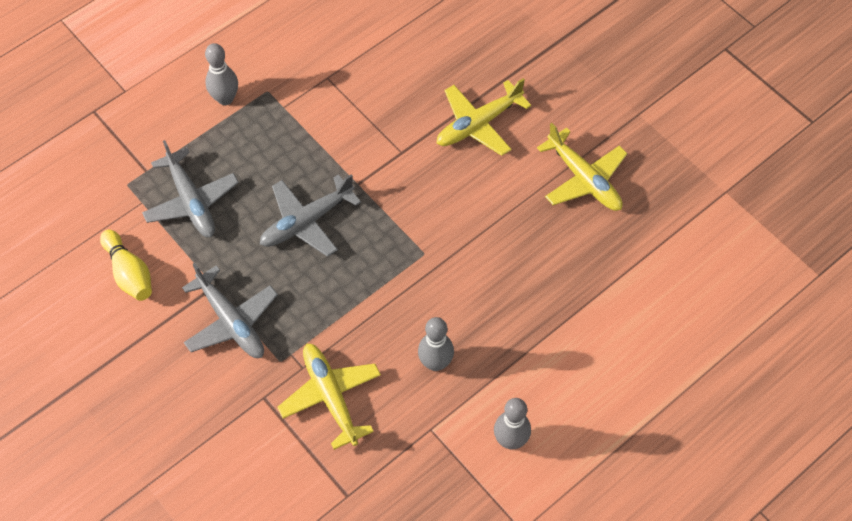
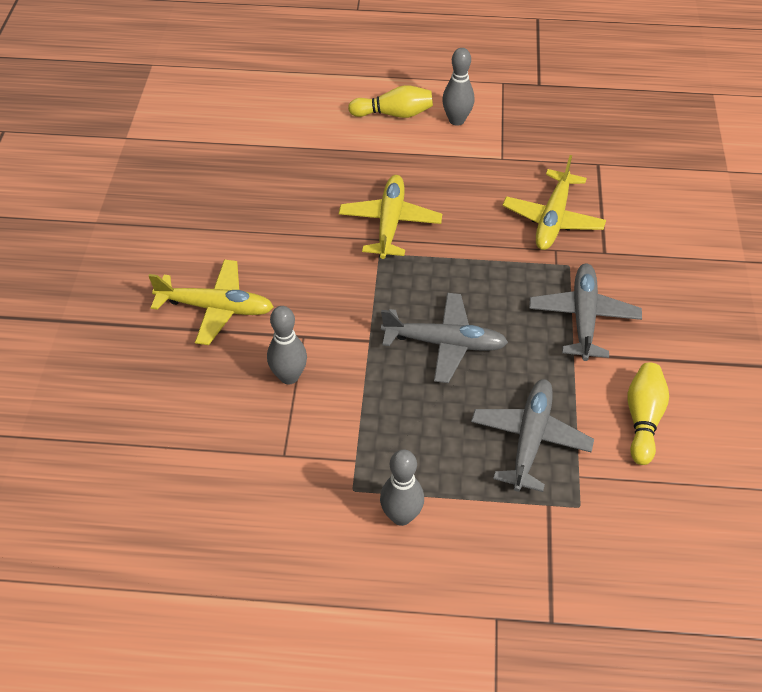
camera: 135 degrees left, 10 degrees down
grey bowling pin [418,317,454,371] -> grey bowling pin moved to [267,306,307,384]
yellow plane [537,123,628,211] -> yellow plane moved to [339,175,442,259]
none -> yellow bowling pin [348,85,433,118]

